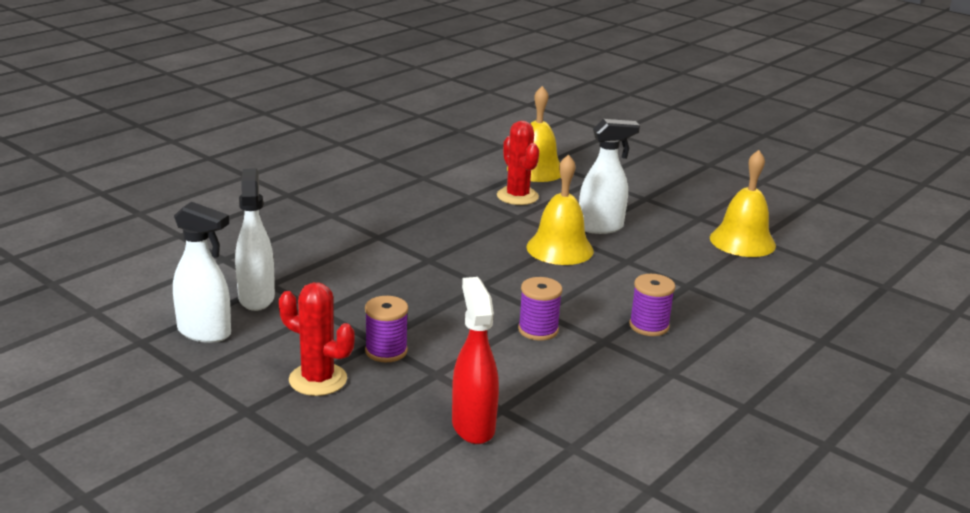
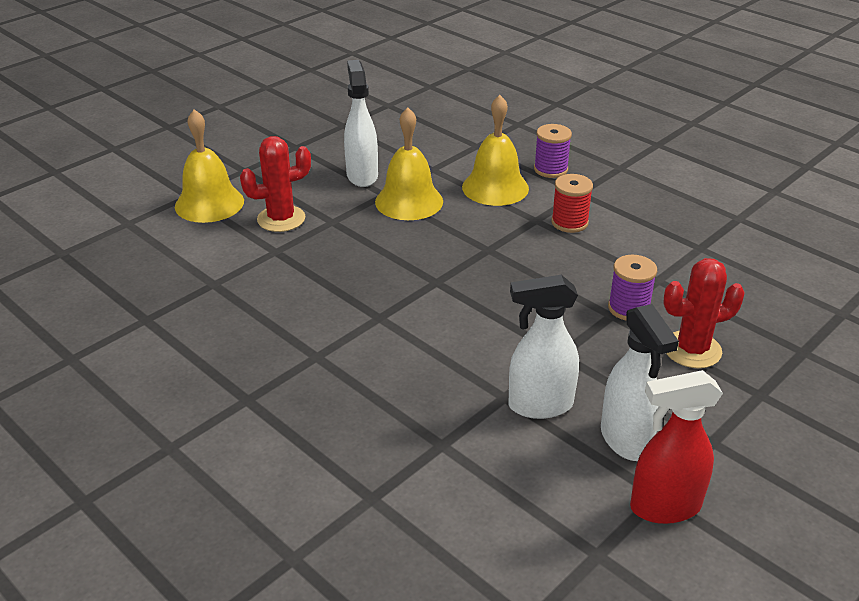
camera: 85 degrees left, 10 degrees up
white spray bottle [173,202,231,343] -> white spray bottle turned 135 degrees clockwise [601,304,679,461]
red cactus [279,282,355,396] -> red cactus turned 45 degrees clockwise [663,258,745,368]
red spray bottle [452,277,499,444] -> red spray bottle moved to [630,370,723,524]
purple spool [518,277,562,341] -> red spool [551,174,593,233]
yellow bell [710,150,776,257] -> yellow bell moved to [462,95,529,206]

